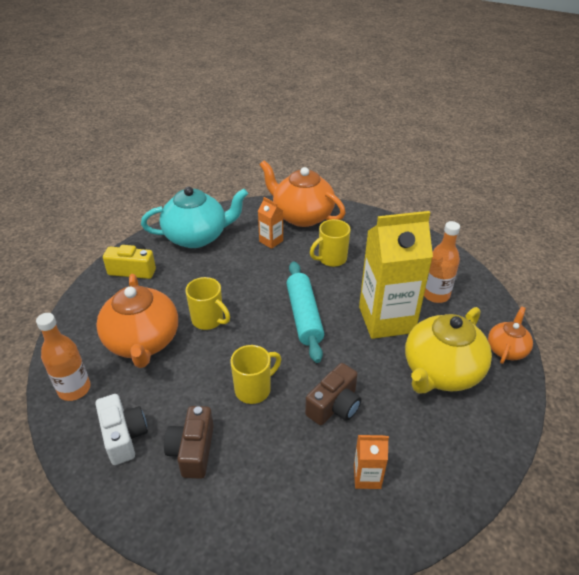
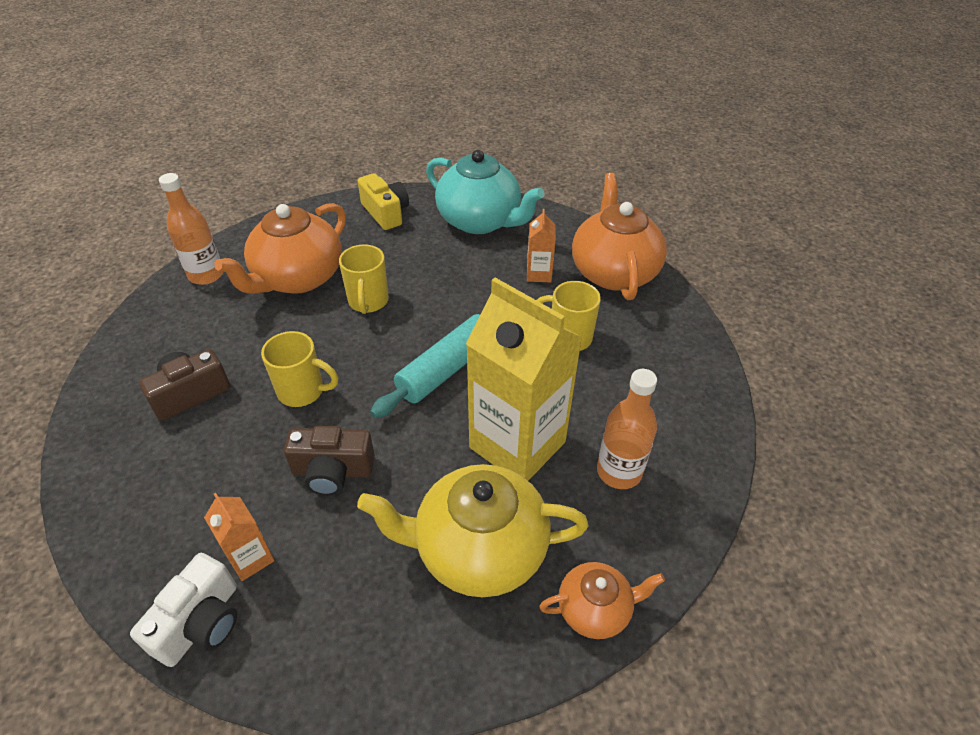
camera: 50 degrees right, 5 degrees up
white camera [95,394,148,465] -> white camera moved to [130,553,237,667]

